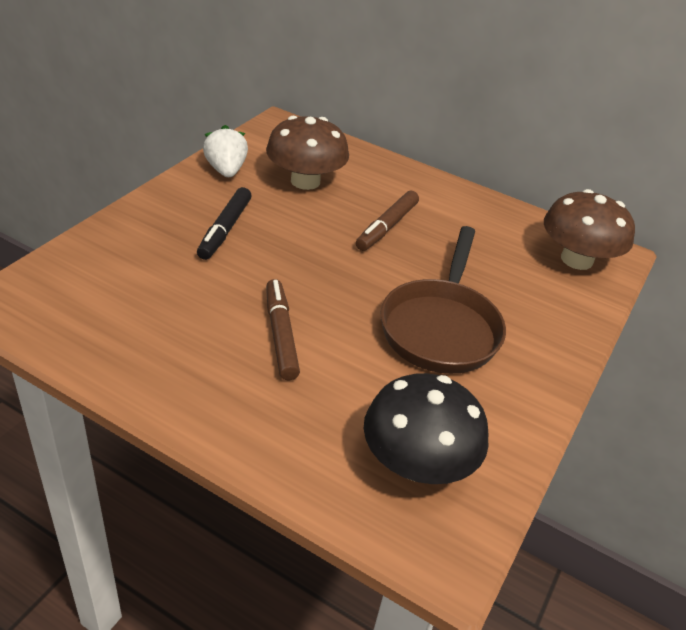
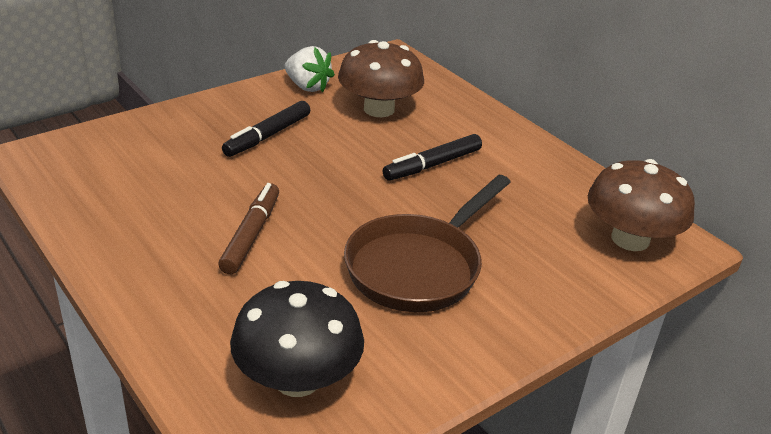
camera: 25 degrees right, 5 degrees down
white strawberry [203,125,248,177] -> white strawberry turned 120 degrees clockwise [285,46,335,93]
brown marker [356,191,419,251] -> black marker [383,134,482,181]

